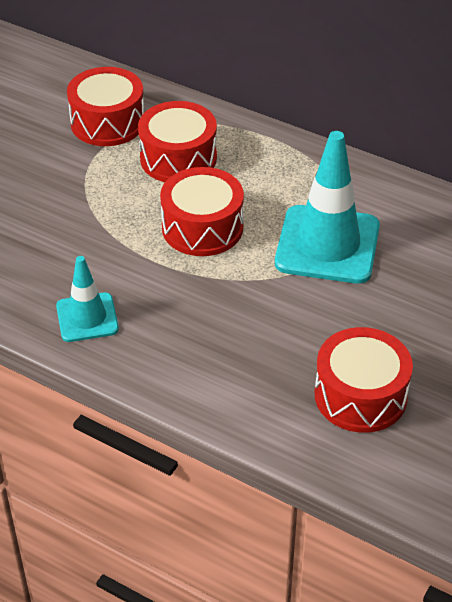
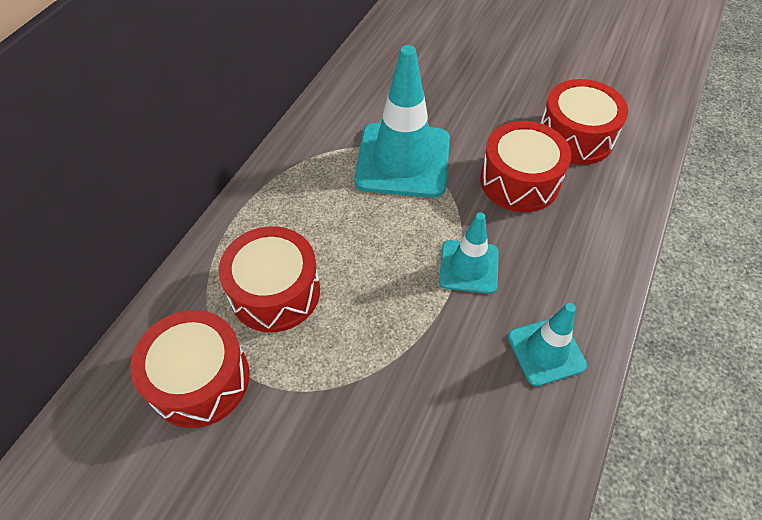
camera: 95 degrees left, 10 degrees up
red drum [160,167,244,256] -> red drum moved to [480,121,571,212]
none -> turquoise traffic cone [439,212,499,294]

